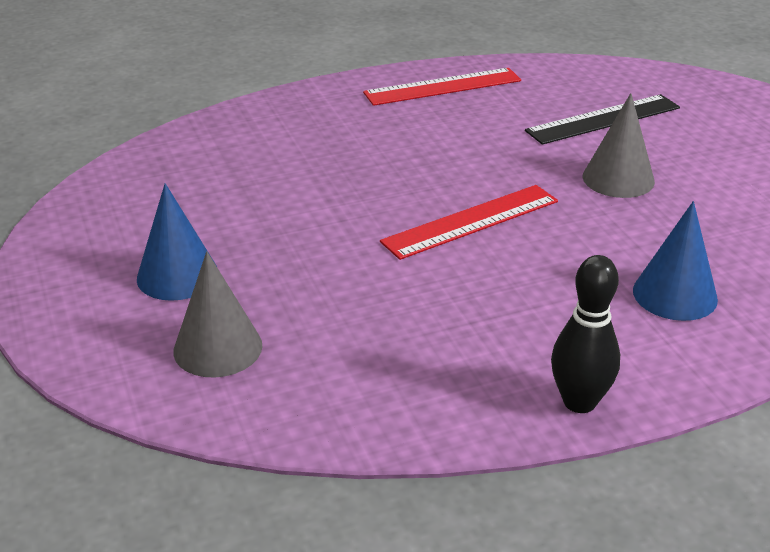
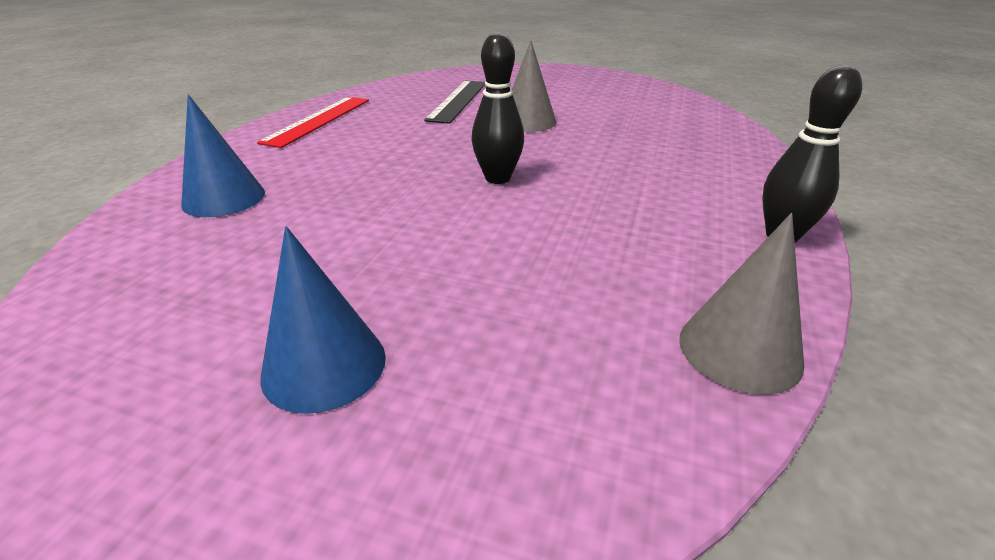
camera: 50 degrees left, 0 degrees up
grey cone [173,251,263,377] -> grey cone moved to [679,213,804,395]
red ruler [380,185,558,260] -> black bowling pin [472,33,524,184]
blue cone [633,201,718,321] -> blue cone moved to [181,94,265,217]

